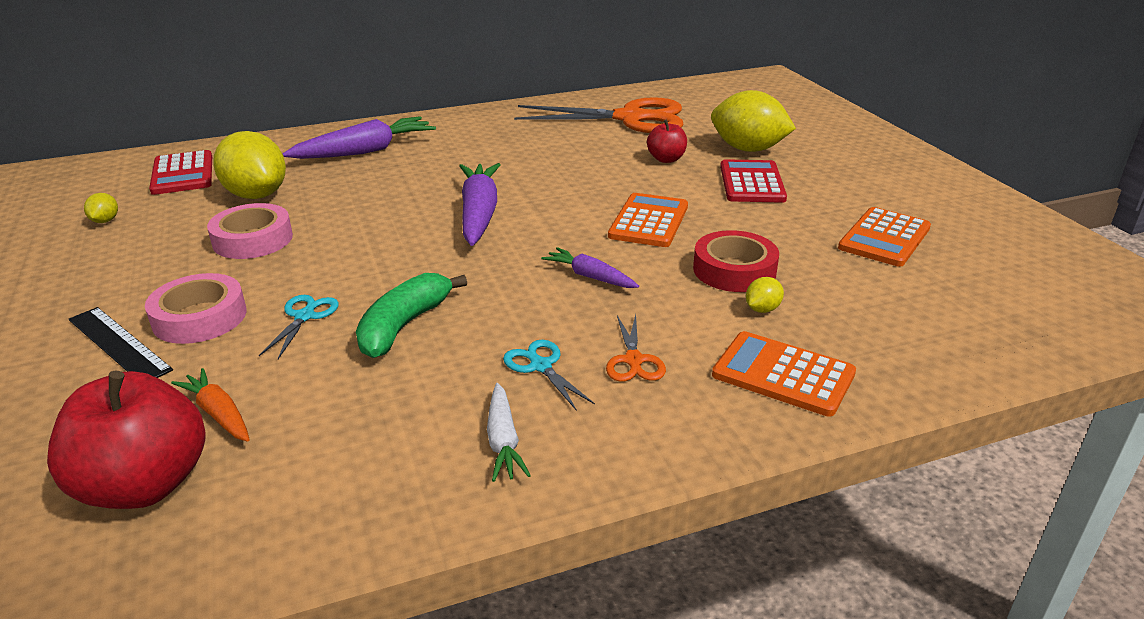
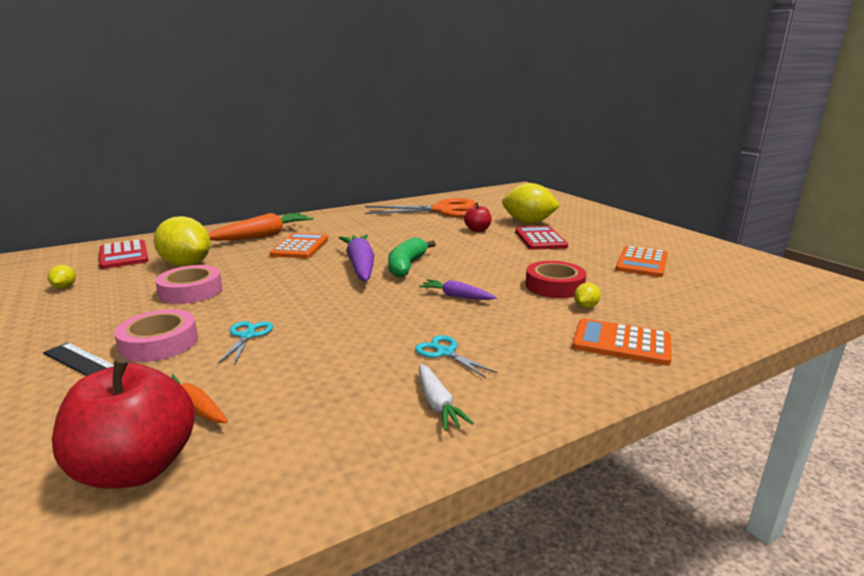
camera: 10 degrees left, 10 degrees down
purple carrot [282,116,436,159] -> orange carrot [209,213,313,241]
green banana [356,273,467,358] -> green banana moved to [388,237,436,277]
orange scissors [606,314,666,382] -> none
orange calculator [608,193,688,247] -> orange calculator moved to [270,233,328,258]

